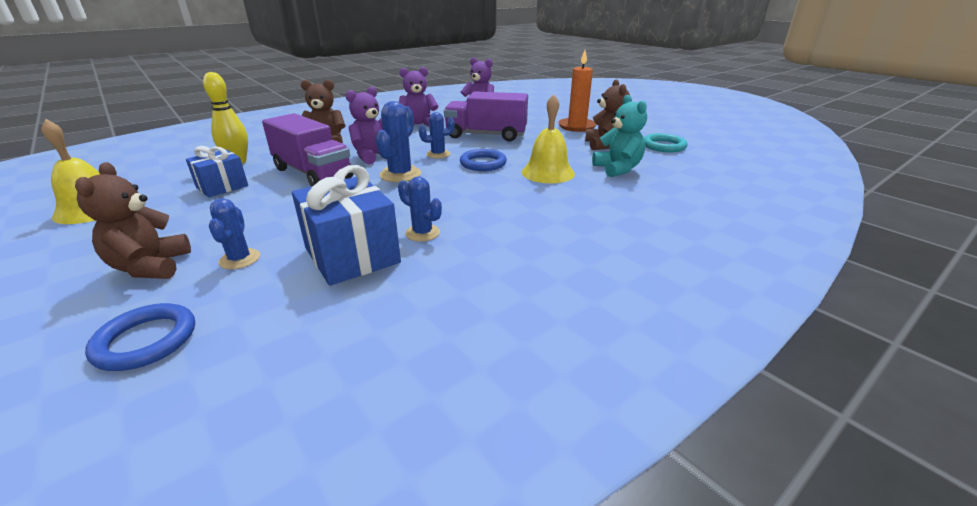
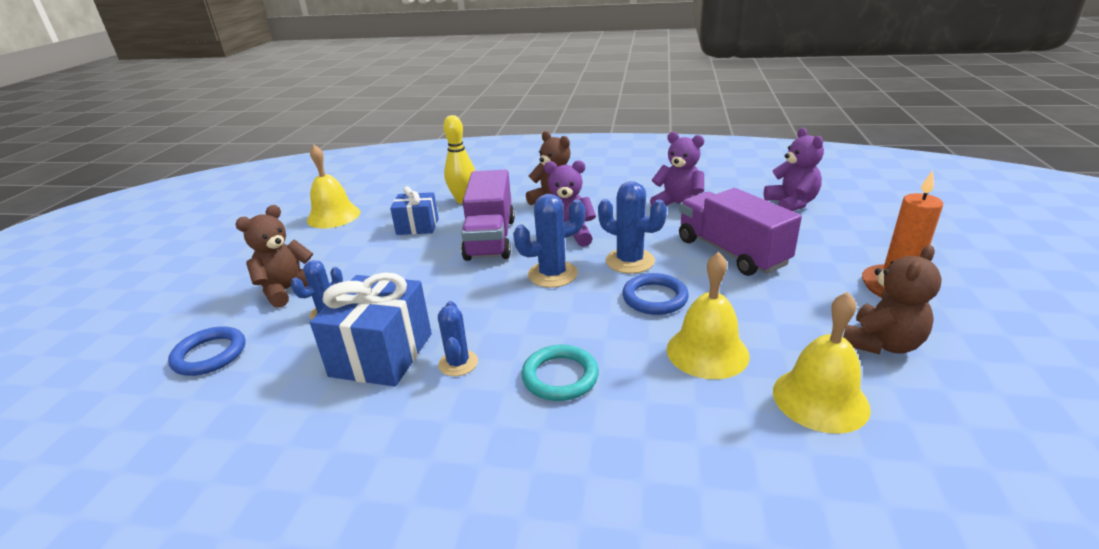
camera: 50 degrees right, 0 degrees up
blue cactus [419,112,455,159] -> blue cactus [598,181,667,274], size x1.54
turquoise teddy bear [592,95,647,177] -> yellow bell [773,292,871,434]
turquoise ring [644,133,688,152] -> turquoise ring moved to [521,345,599,401]

